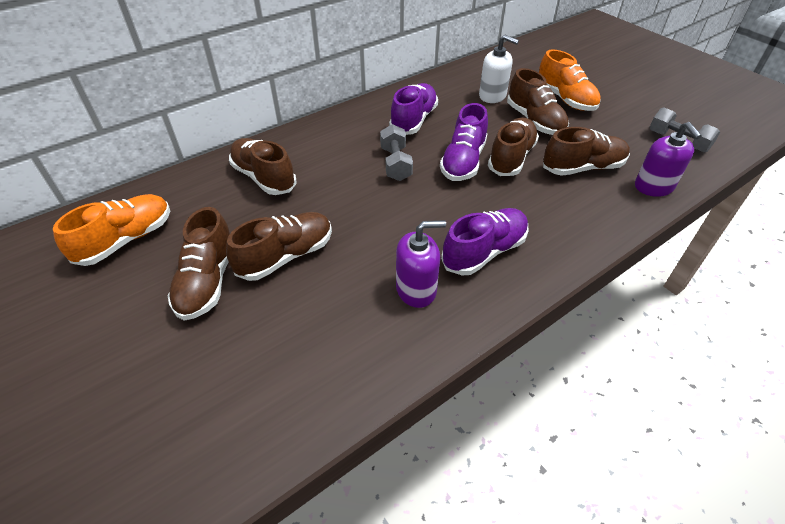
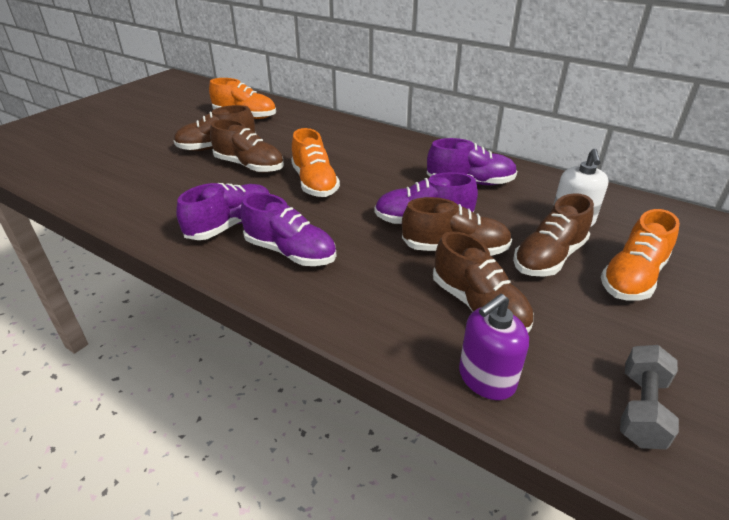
camera: 70 degrees right, 10 degrees down
brown shoe [229,138,296,195] -> none
grey dumbbell [380,124,413,181] -> none
purple soap dispenser [396,220,446,308] -> purple shoe [176,183,270,240]
none -> orange shoe [291,128,340,197]

